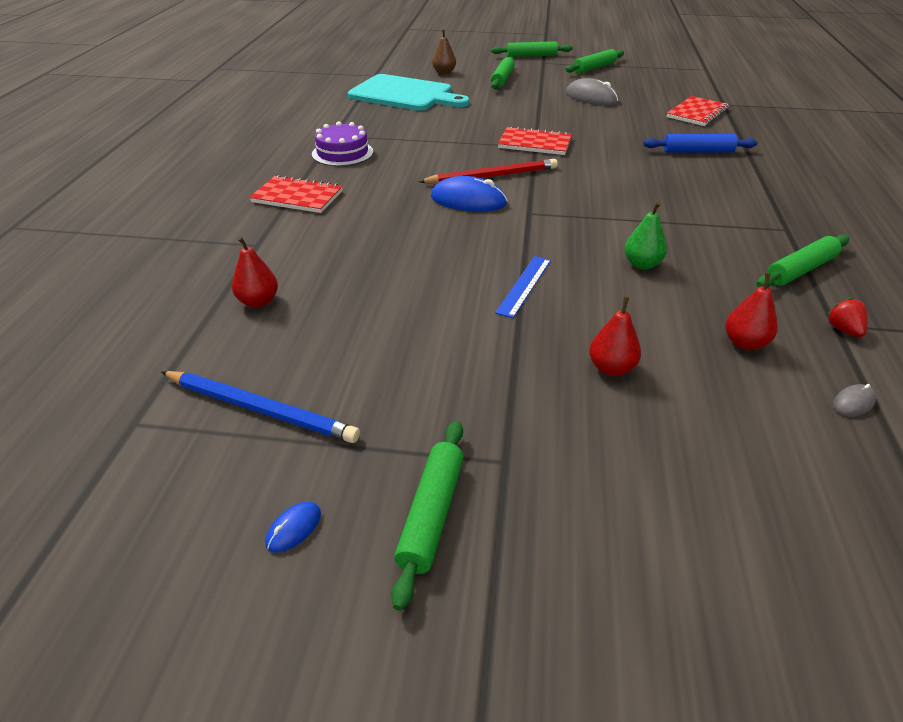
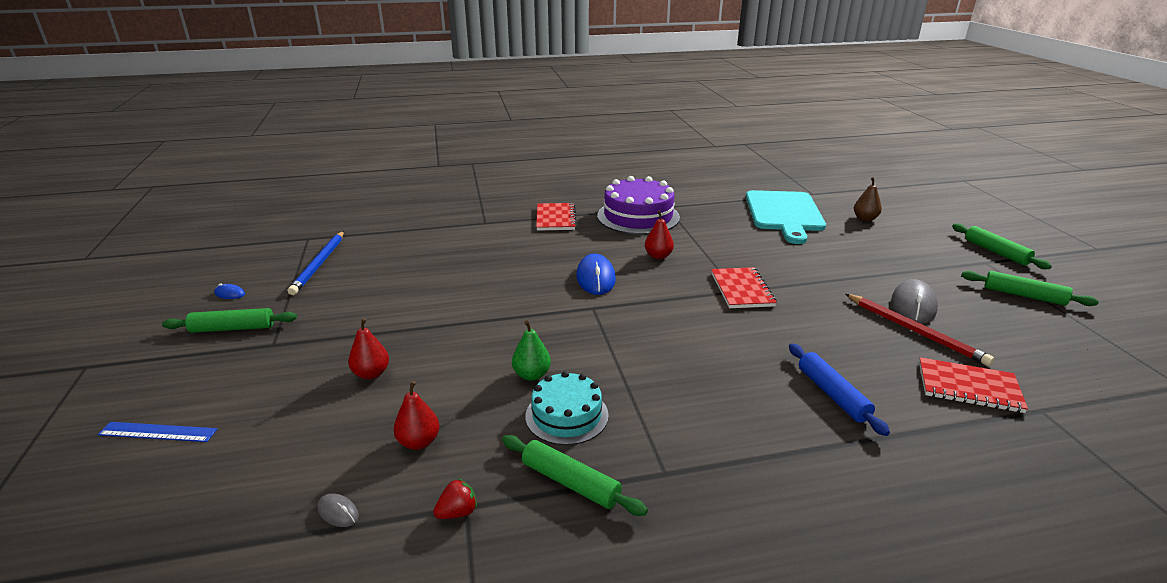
camera: 70 degrees right, 10 degrees down
red pear [232,236,278,308] -> red pear moved to [645,210,674,259]
purple cake [312,121,373,166] -> purple cake [597,176,680,235], size x1.62
red pencil [419,159,558,184] -> red pencil moved to [845,294,994,366]
green rolling pin [491,57,515,89] -> none
blue ruler [495,256,551,318] -> blue ruler moved to [98,422,217,442]
none -> turquoise cake [525,371,609,445]

